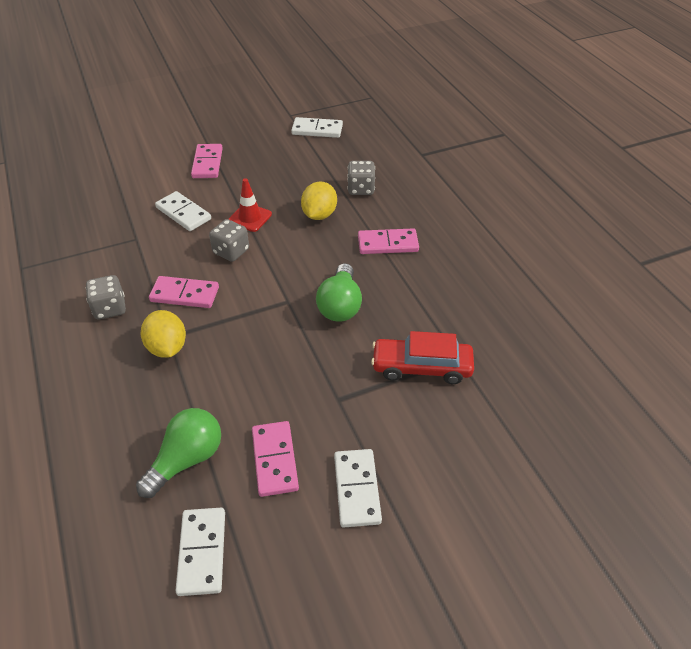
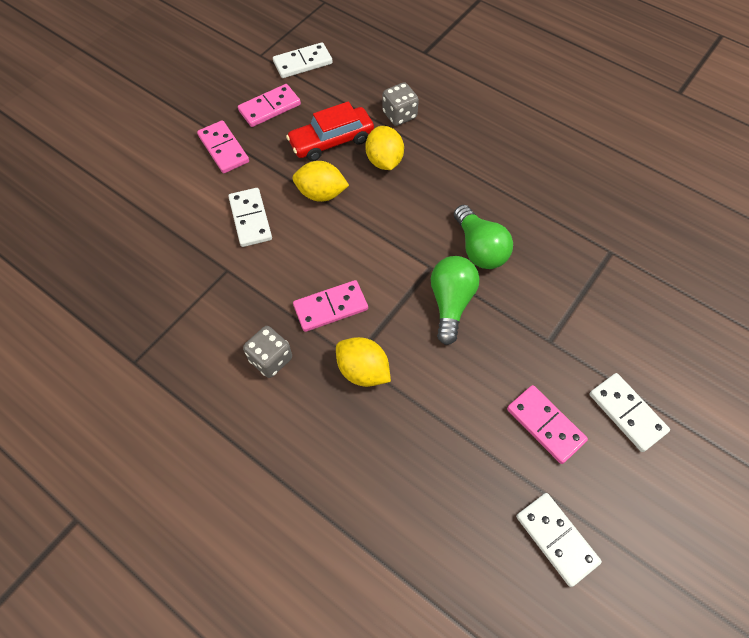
camera: 30 degrees left, 15 degrees up
green light bulb [136,408,221,498] -> green light bulb moved to [431,256,479,345]
white domino [155,191,211,231] -> white domino turned 60 degrees clockwise [228,188,272,247]
grey dice [209,219,249,262] -> none
red traffic cone [229,178,272,232] -> yellow lemon [293,161,349,202]
pink domino [358,228,419,254] -> pink domino moved to [238,84,301,127]
red car [371,331,474,384] -> red car moved to [286,101,374,161]

